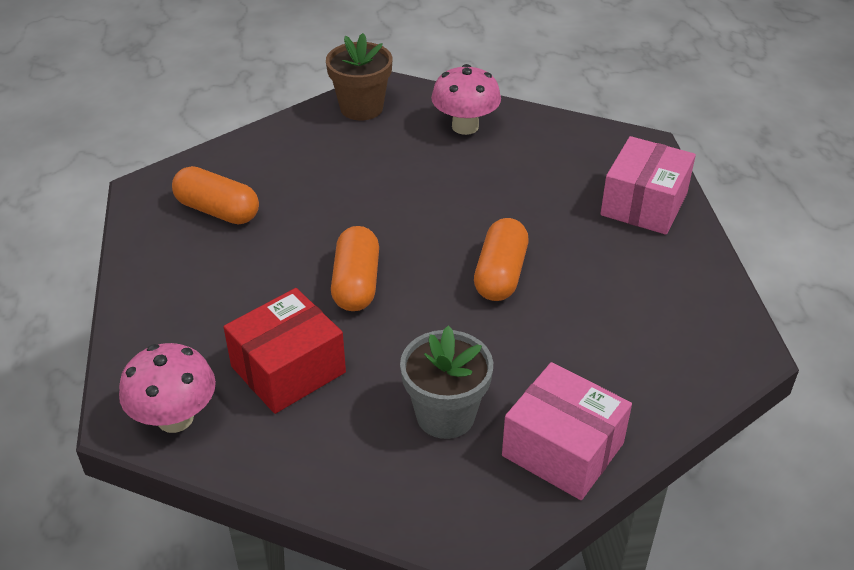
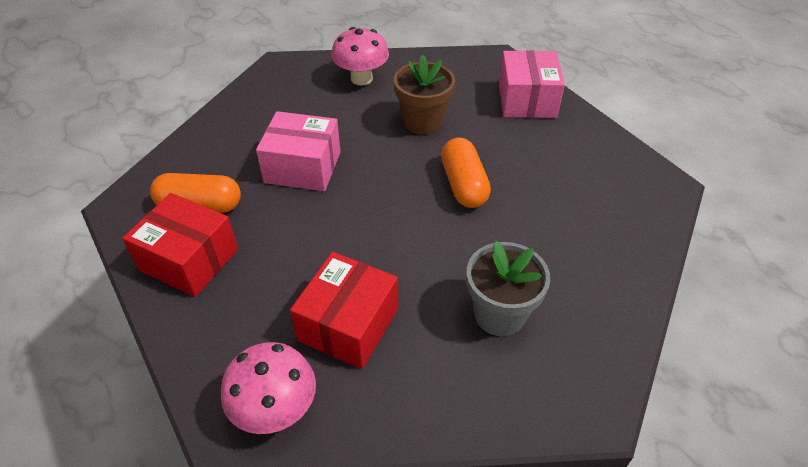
camera: 25 degrees left, 5 degrees up
brown flower pot [326,33,392,120] -> brown flower pot moved to [394,55,455,134]
orange capsule [331,226,379,311] -> none
pink box [502,362,632,500] -> pink box moved to [256,111,341,191]
none -> red box [122,193,238,297]

